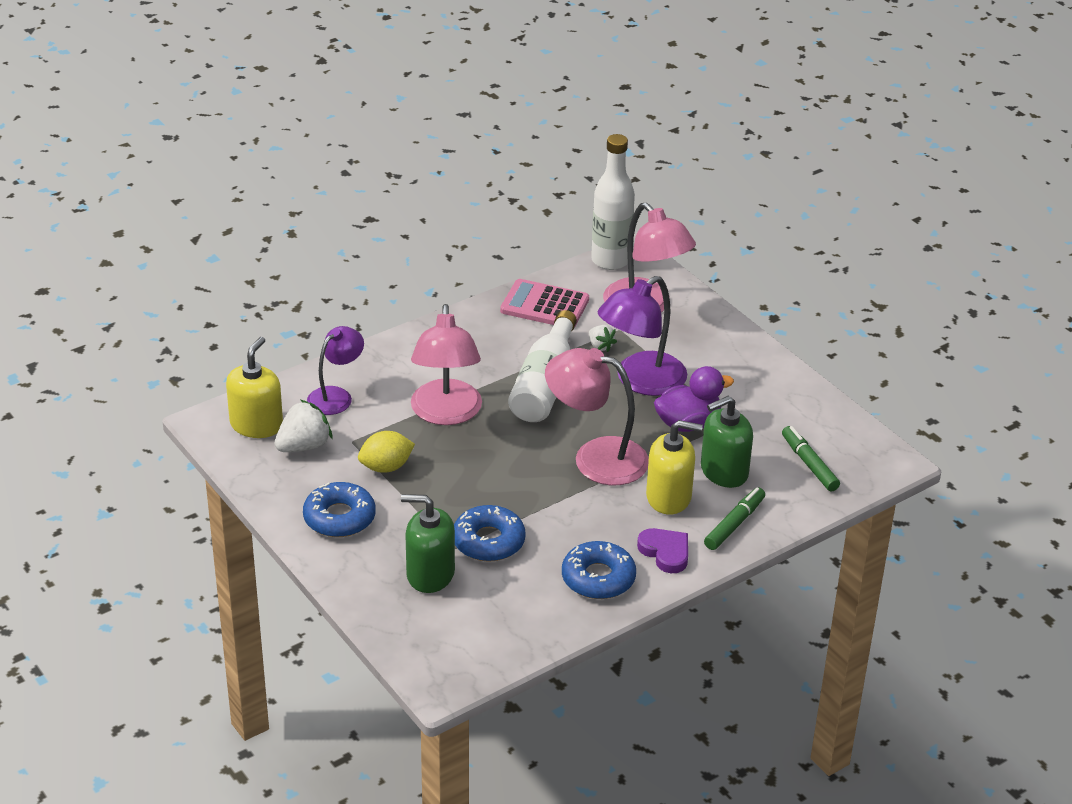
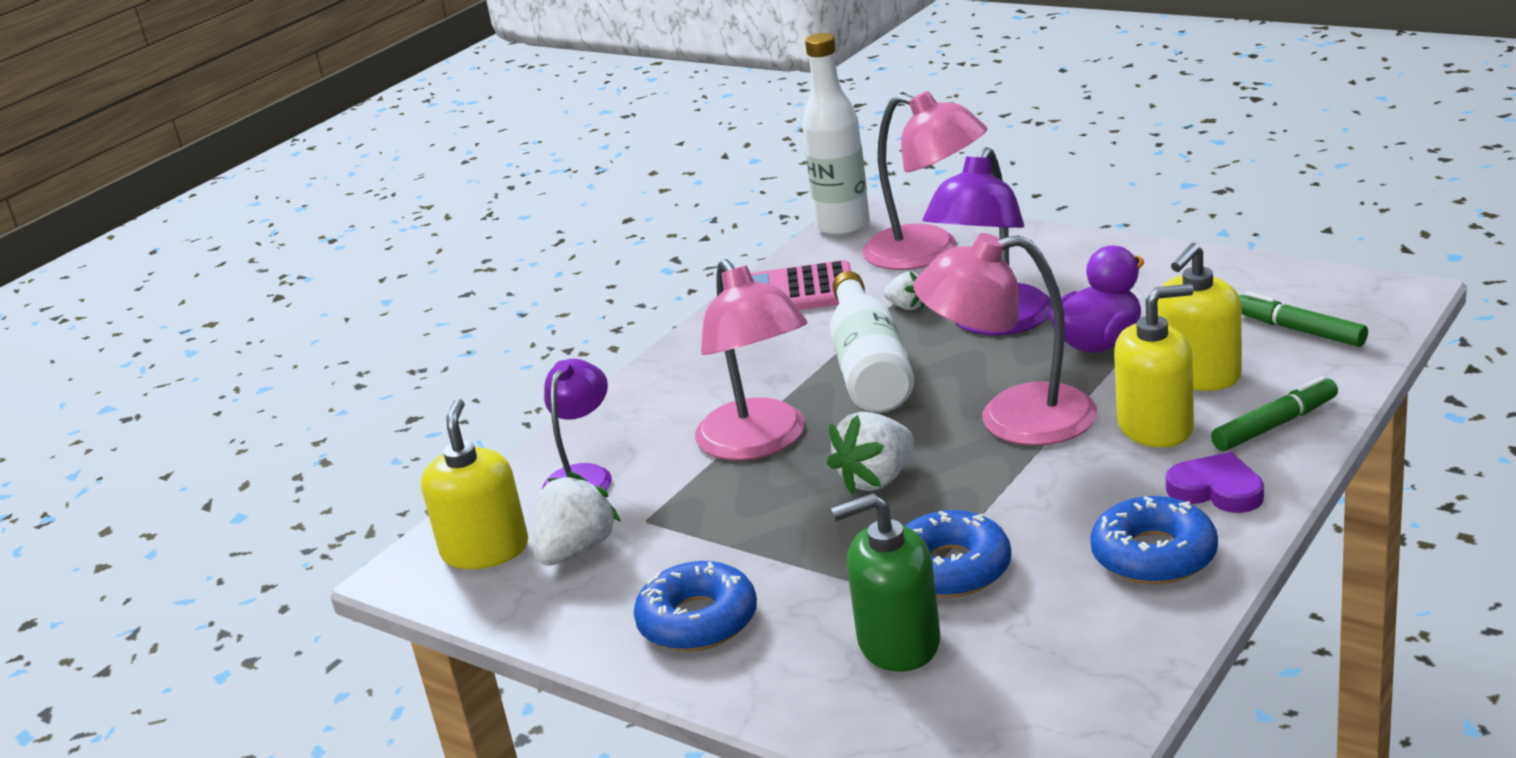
camera: 15 degrees left, 10 degrees down
yellow lemon [358,431,415,473] -> none
green soap dispenser [701,396,753,488] -> yellow soap dispenser [1157,243,1242,391]
green marker [704,487,765,550] -> green marker turned 45 degrees clockwise [1211,376,1338,451]
none -> white strawberry [827,412,914,495]

